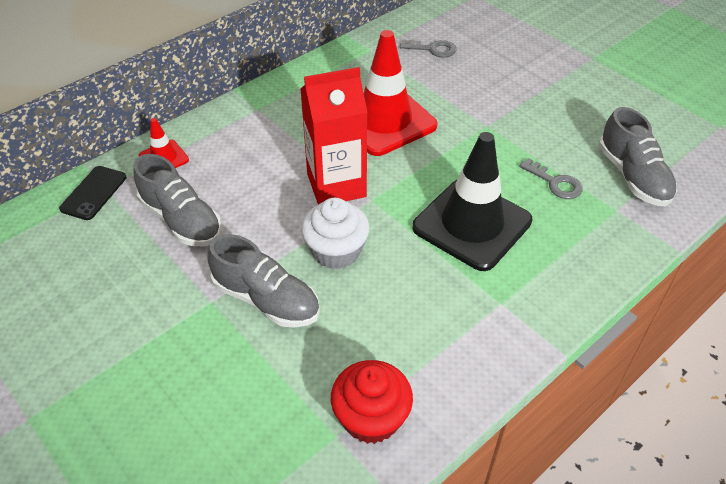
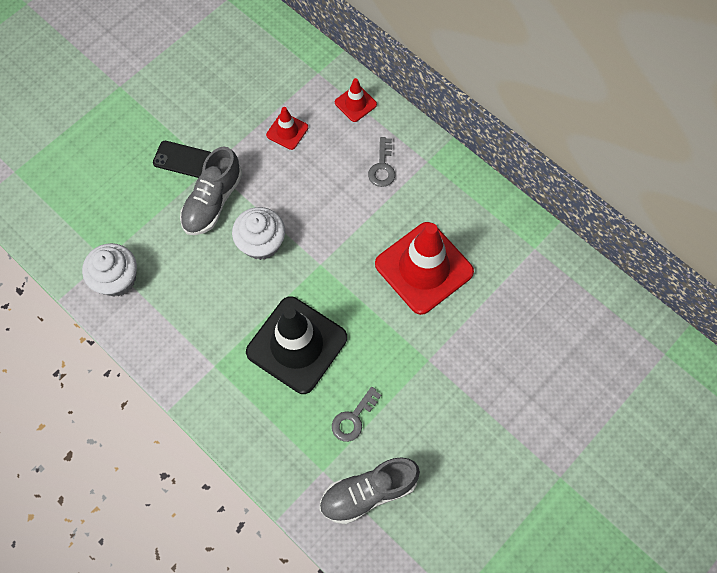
camera: 85 degrees right, 20 degrees up
black phone [59,166,126,220] -> black phone moved to [153,141,211,178]
grey shoe [134,154,222,247] -> red traffic cone [266,107,308,150]
red carton [300,67,368,205] -> none
red cupcake [331,360,413,444] -> white cupcake [82,243,137,296]
grey key [400,40,457,58] -> grey key moved to [368,137,395,187]

